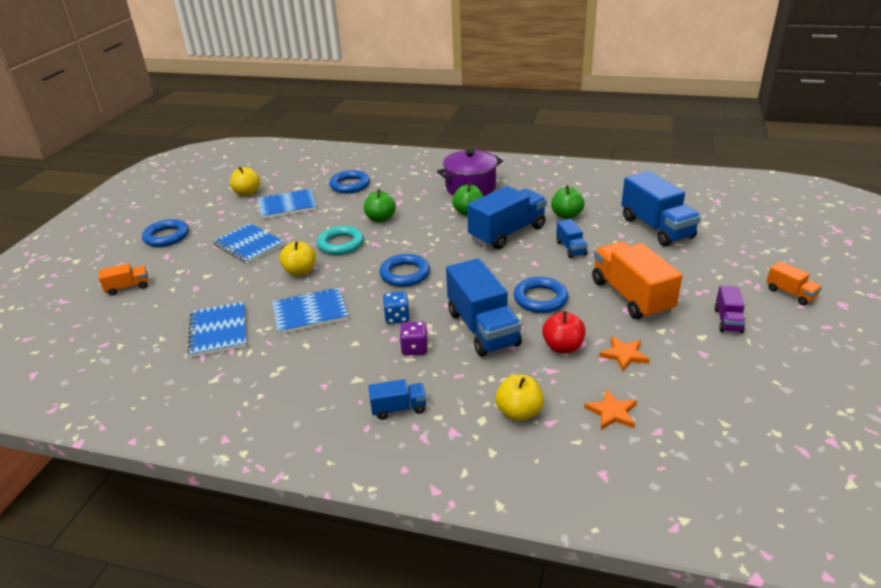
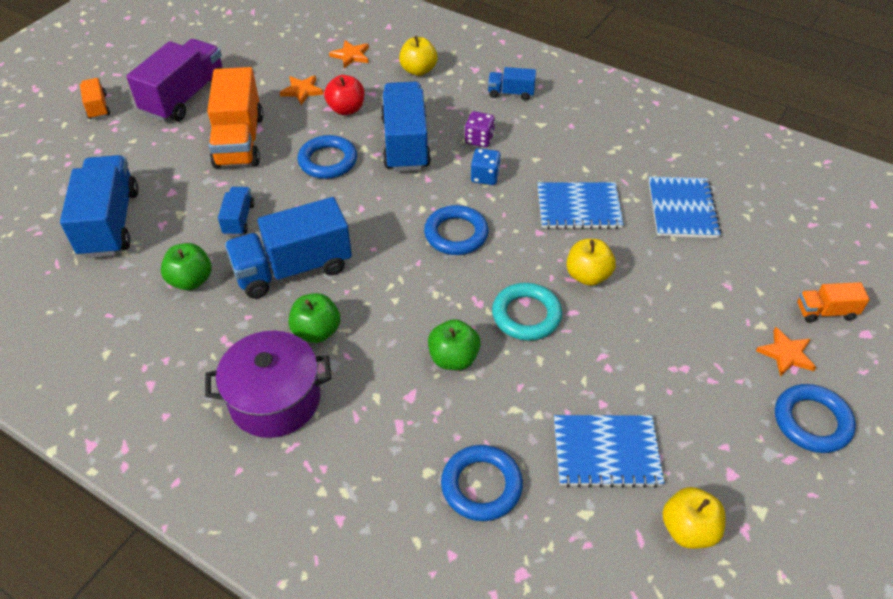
camera: 165 degrees left, 15 degrees up
blue notebook [213,223,285,264] -> none
purple truck [714,286,745,333] -> purple truck [126,39,223,122], size x2.03
none -> orange star [756,327,816,377]

